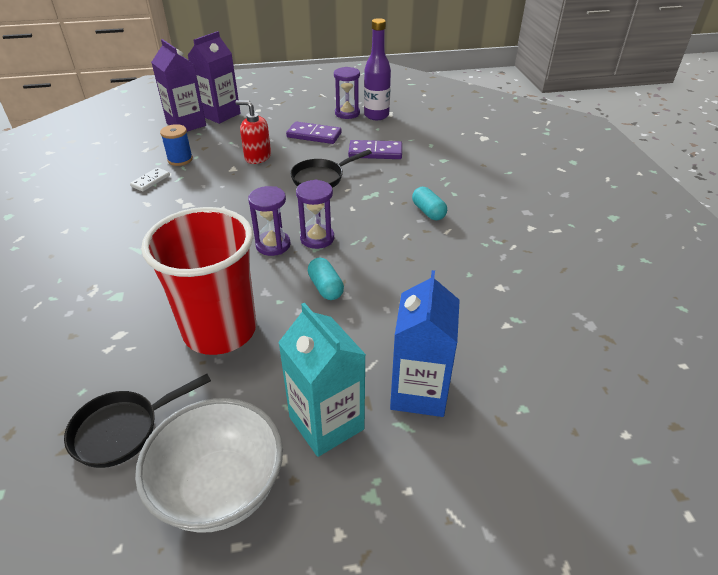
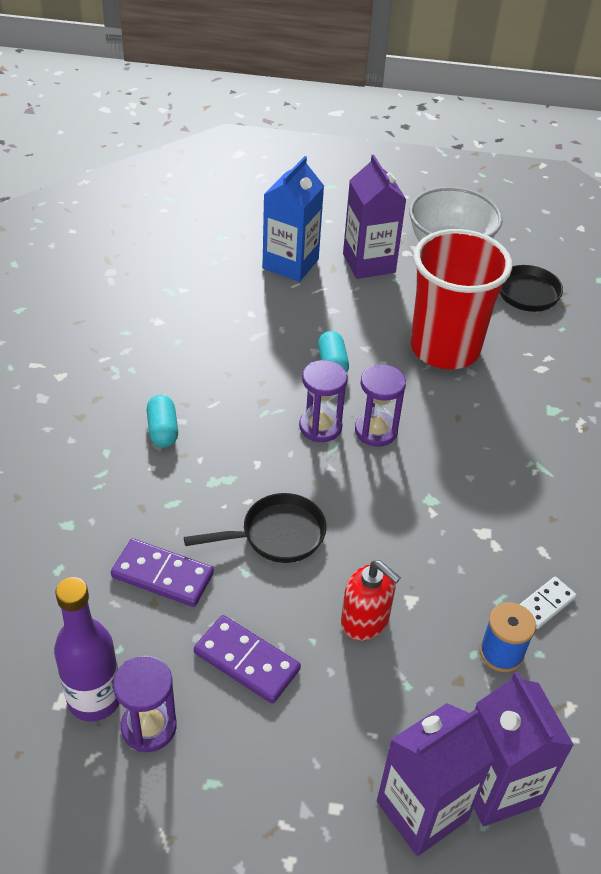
camera: 165 degrees left, 5 degrees up
turquoise carton [278,303,366,457] -> purple carton [343,154,407,279]

